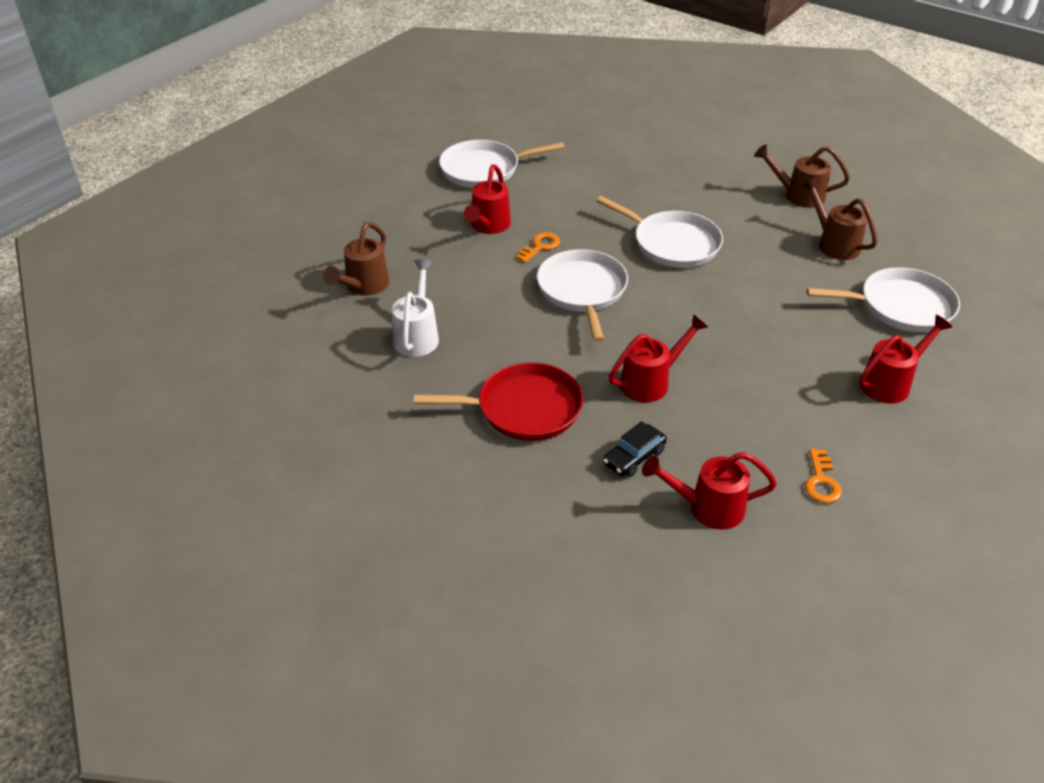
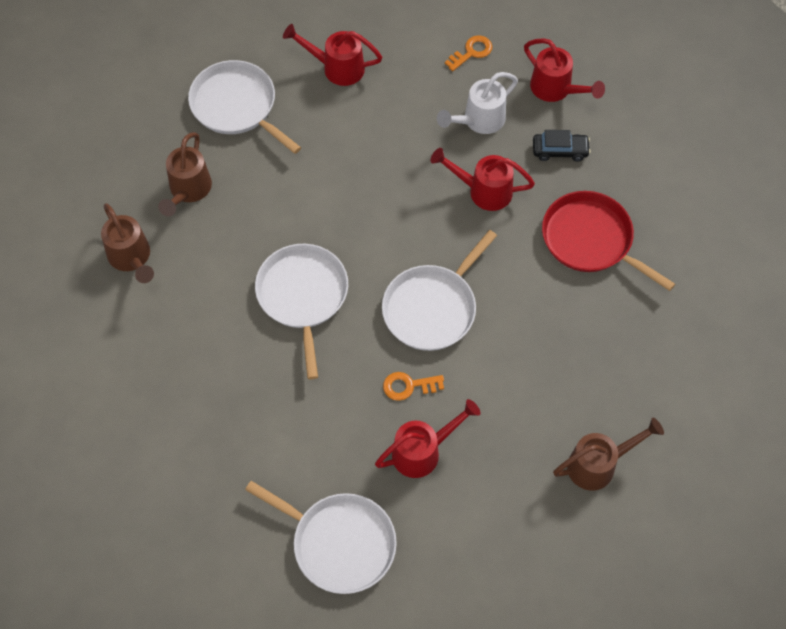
camera: 135 degrees left, 20 degrees up
white watering can [392,260,439,357] -> white watering can moved to [437,72,518,134]

